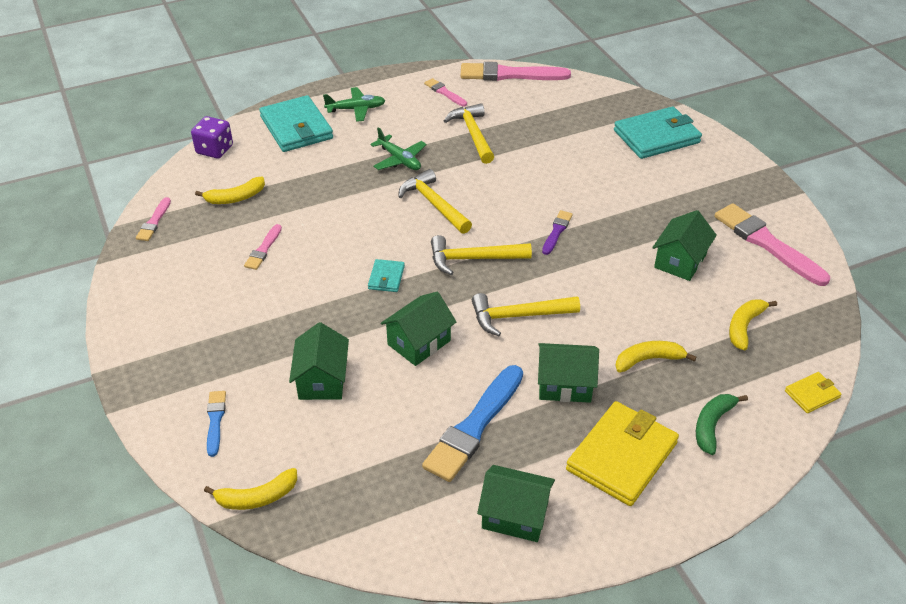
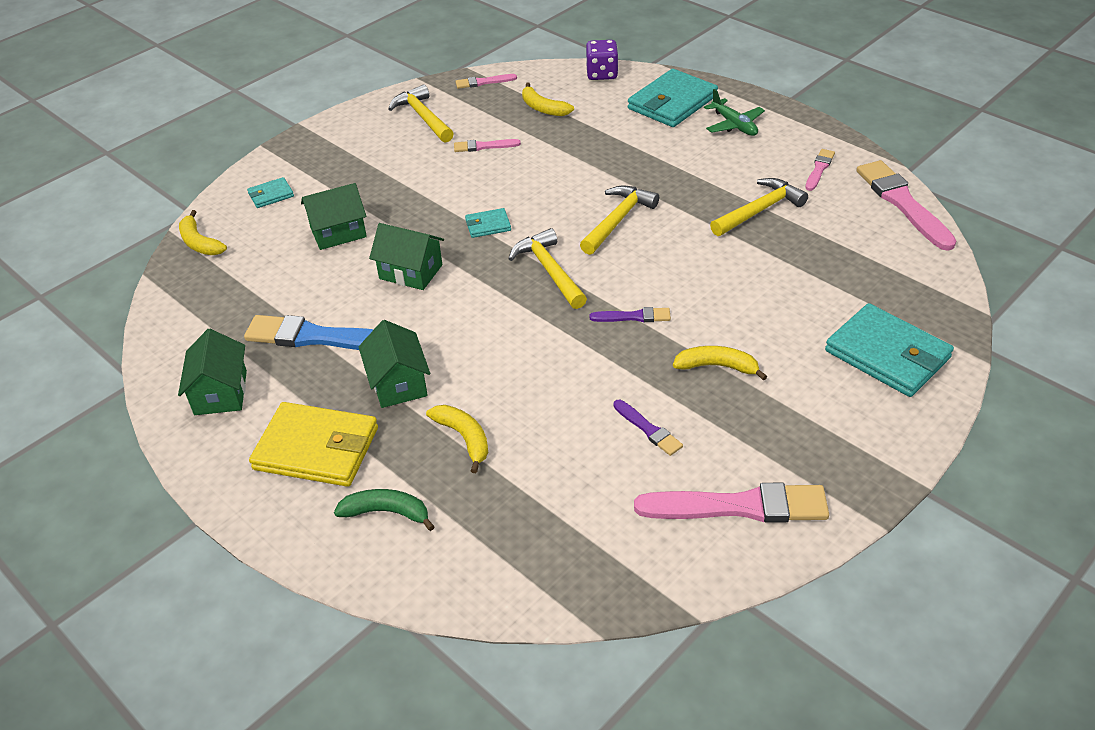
camera: 70 degrees right, 0 degrees up
blue brush [207,391,226,457] -> turquoise wallet [247,177,294,208]
green plane [370,127,427,170] -> none
yellow hammer [472,293,580,336] -> yellow hammer moved to [388,84,454,143]
green house [652,210,717,281] -> purple brush [613,400,683,456]
pink brush [715,203,830,286] -> pink brush turned 60 degrees clockwise [634,483,829,523]
yellow banana [729,300,777,351] -> yellow banana moved to [673,346,767,381]
yellow wallet [785,372,842,413] -> none

